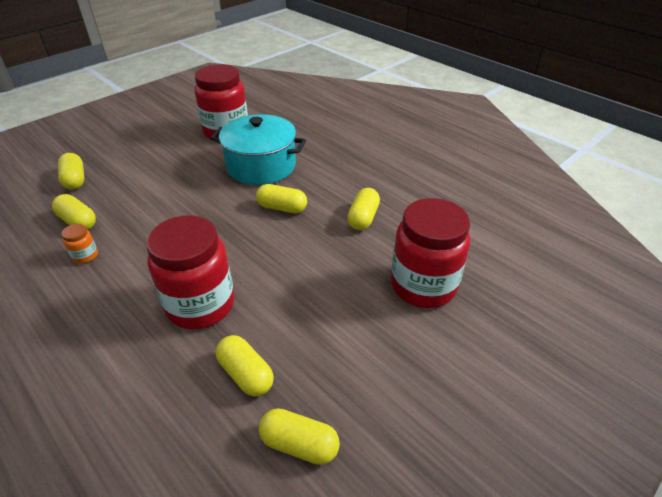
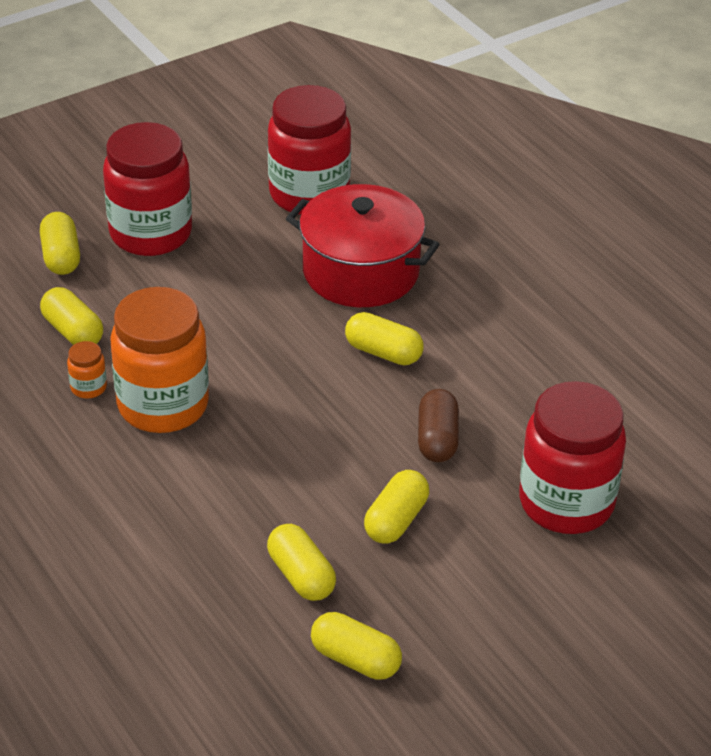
camera: 10 degrees right, 0 degrees up
red jar [146,215,235,329] -> red jar moved to [103,122,192,256]
turquoise pot [211,114,306,185] -> red pot [286,184,440,307]
yellow capsule [347,188,380,230] -> yellow capsule moved to [364,470,429,544]
none -> orange jar [111,287,209,433]
none -> brown capsule [418,389,459,462]

